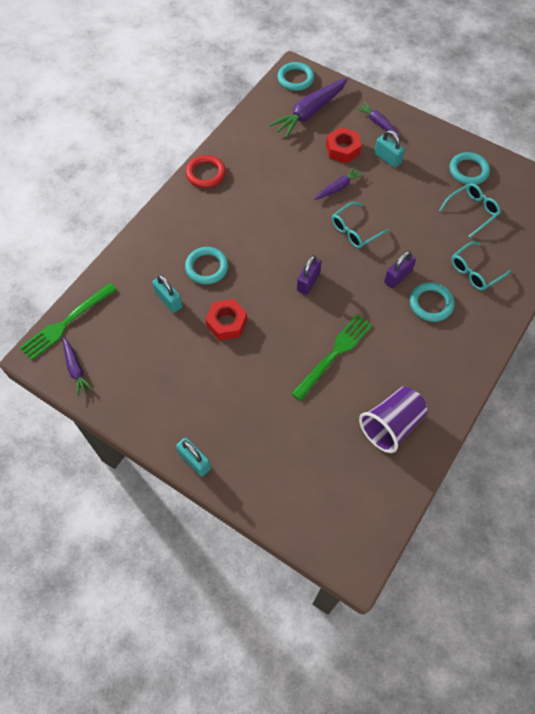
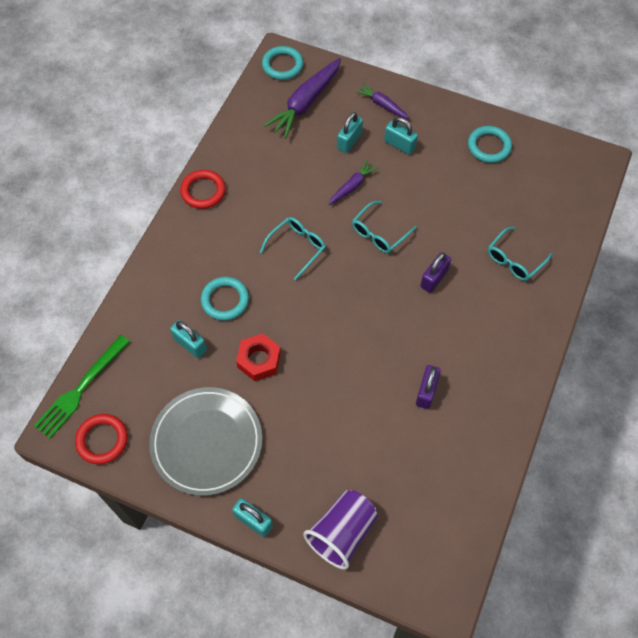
camera: 10 degrees left, 0 degrees up
purple carrot [63,337,93,396] -> red ring [75,414,128,464]
green fork [291,314,372,401] -> none
purple padlock [297,255,322,295] -> purple padlock moved to [416,365,441,409]
red nut [326,127,362,163] -> turquoise padlock [337,112,363,153]
purple cup [359,387,428,453] -> purple cup moved to [303,490,378,570]
turquoise ring [410,282,454,322] -> none
turquoise glasses [439,183,501,237] -> turquoise glasses moved to [260,217,326,280]
none -> grey plate [149,387,262,496]

